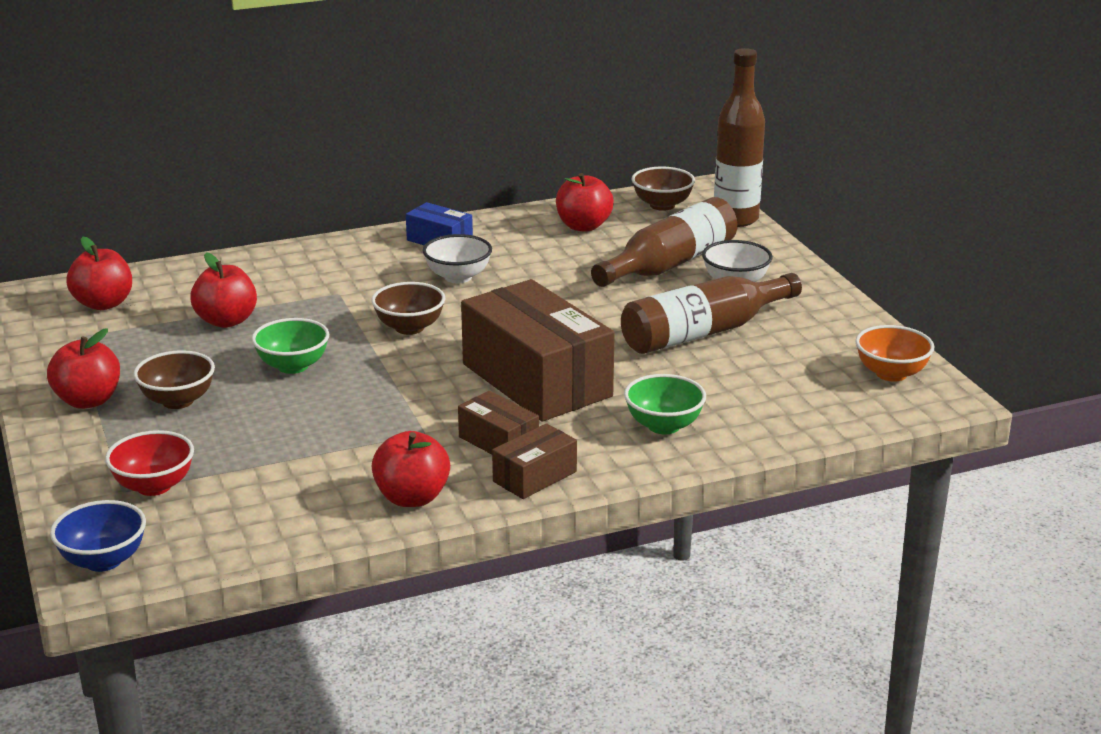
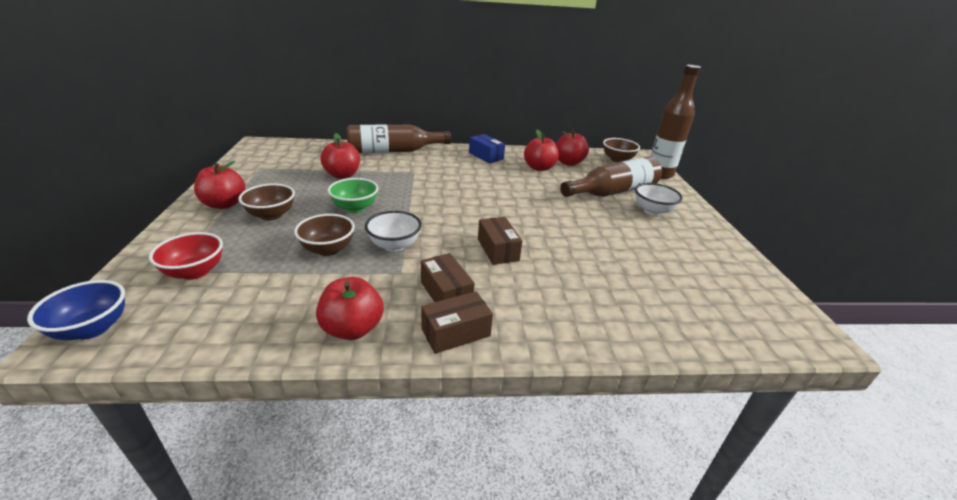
camera: 15 degrees right, 5 degrees up
red apple [66,237,132,310] -> red apple moved to [524,130,559,171]
brown bowl [372,282,445,335] -> brown bowl moved to [294,214,355,256]
white bowl [423,234,492,283] -> white bowl moved to [365,211,422,252]
brown box [461,279,615,421] -> brown box [478,217,522,265], size x0.47
brown bottle [621,273,802,354] -> brown bottle moved to [347,125,451,153]
green bowl [624,374,706,434] -> none
orange bowl [855,325,934,382] -> none

